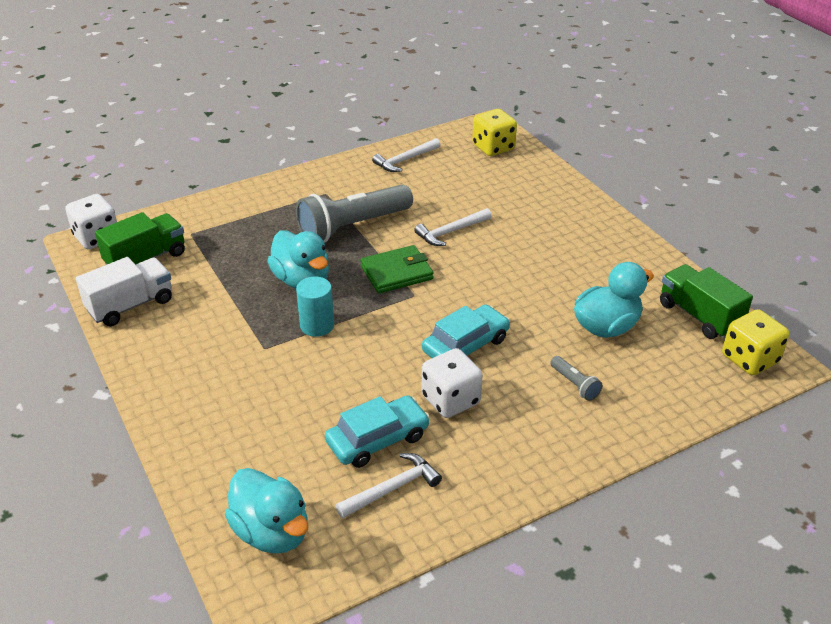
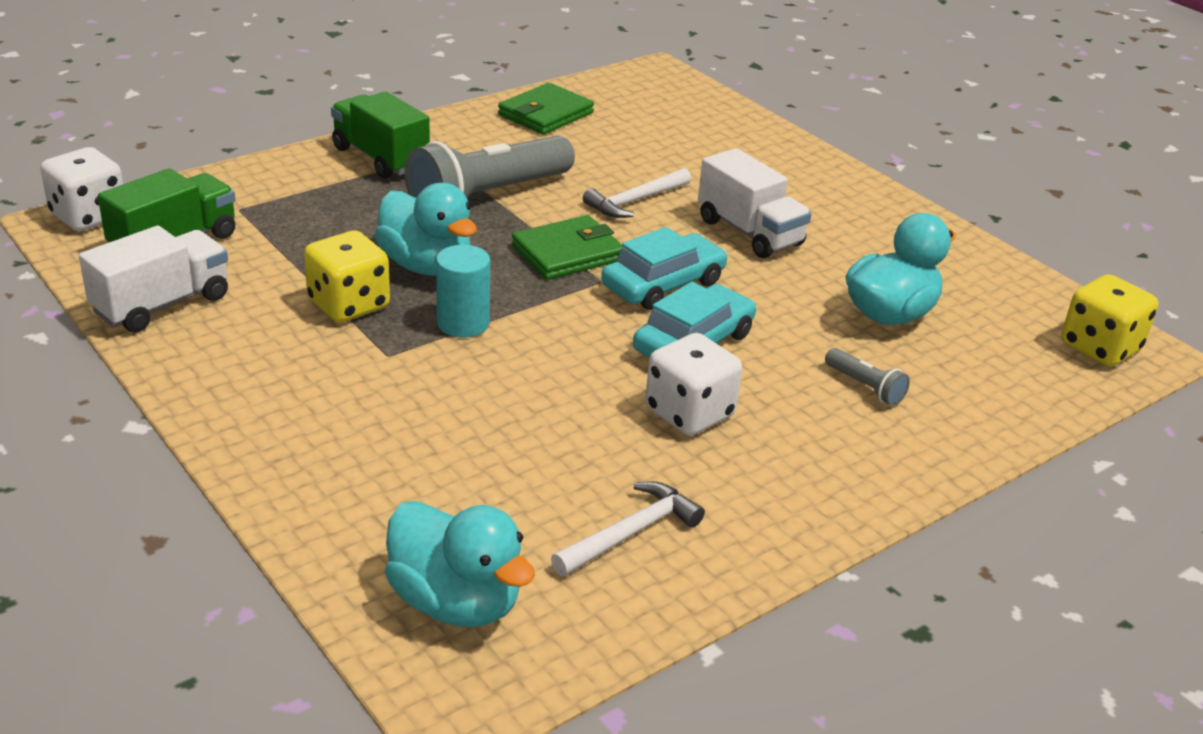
camera: 10 degrees left, 5 degrees down
turquoise car [325,395,430,468] -> turquoise car moved to [601,227,728,310]
white hammer [372,138,440,172] -> green wallet [498,83,594,135]
yellow dice [472,109,517,156] -> yellow dice moved to [304,230,390,322]
green truck [660,264,753,339] -> green truck moved to [331,92,430,179]
none -> white truck [698,148,812,258]

